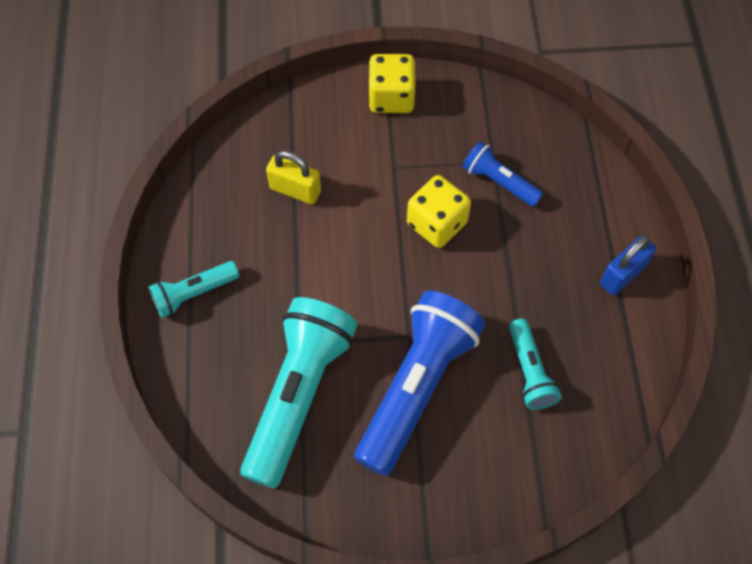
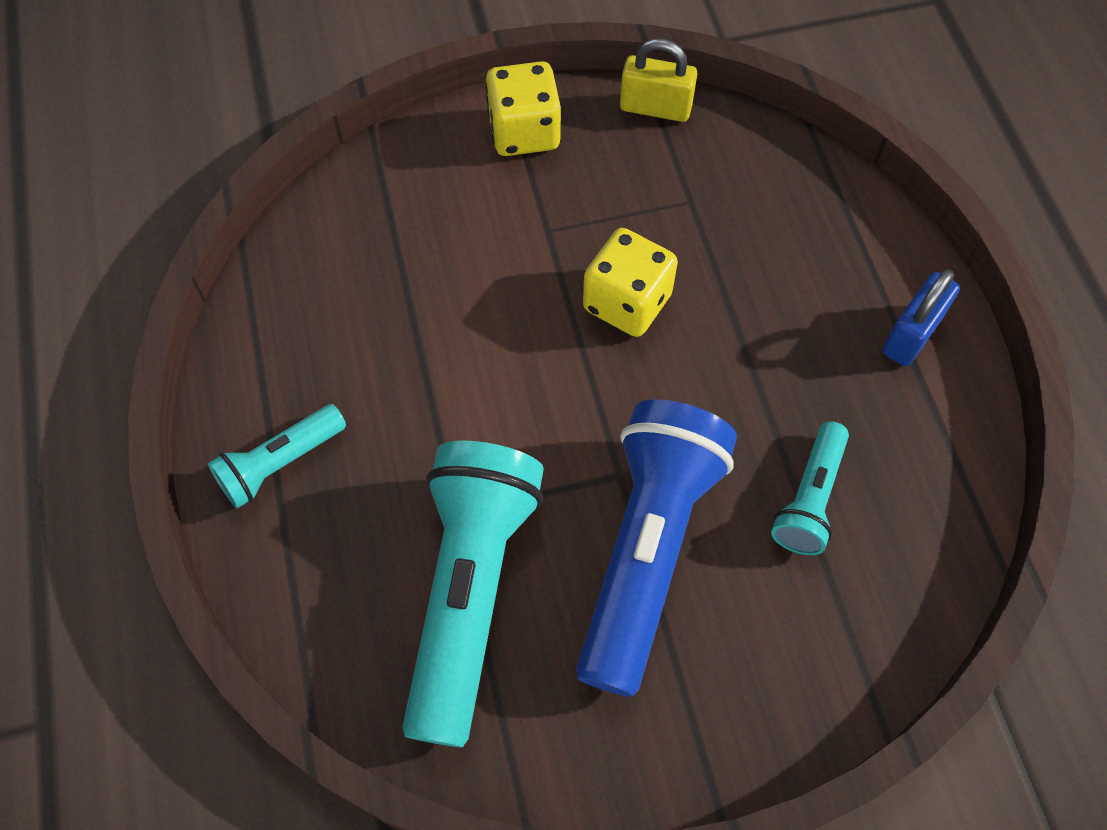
camera: 10 degrees left, 0 degrees up
yellow padlock [266,151,321,204] -> yellow padlock moved to [620,39,697,122]
blue flashlight [462,141,543,207] -> none
turquoise flashlight [509,319,562,410] -> turquoise flashlight turned 45 degrees clockwise [771,421,849,555]

